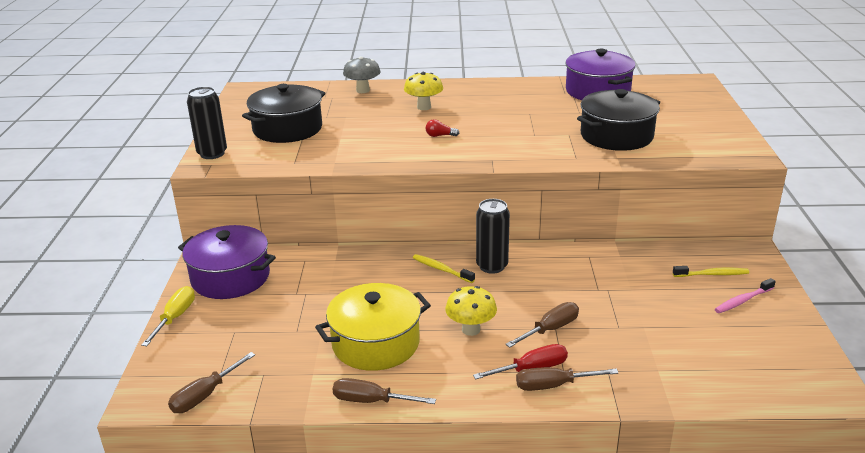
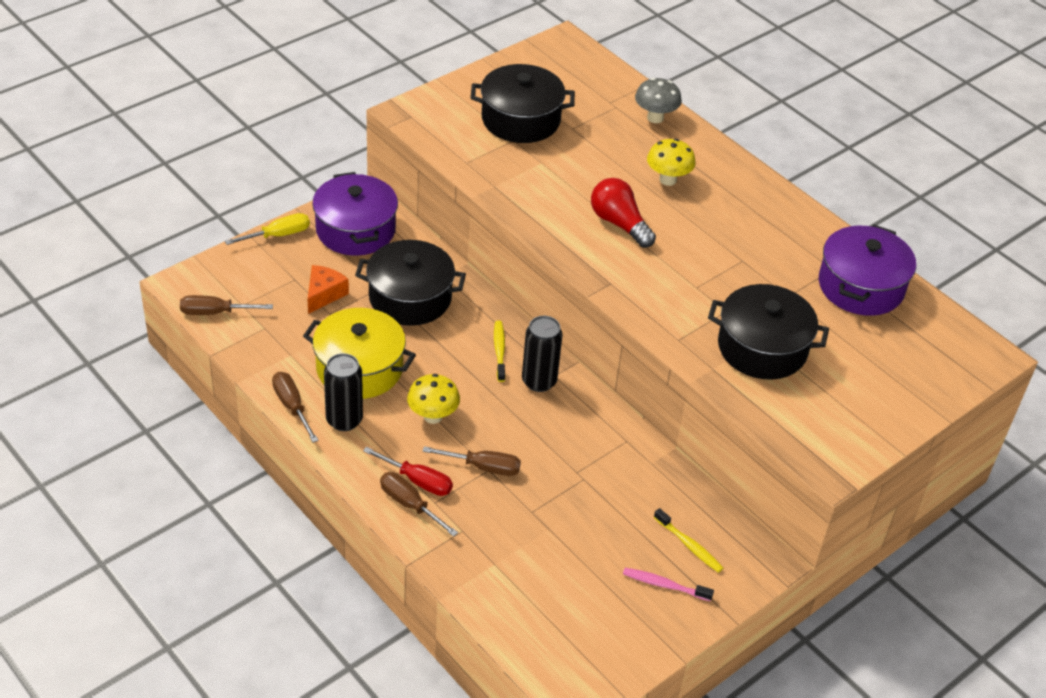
camera: 45 degrees right, 15 degrees up
black can [187,87,227,159] -> black can moved to [324,353,363,431]
red light bulb [426,119,459,137] -> red light bulb [591,178,656,248], size x2.11
none -> orange cheese [308,265,349,314]
none -> black pot [355,240,466,326]

